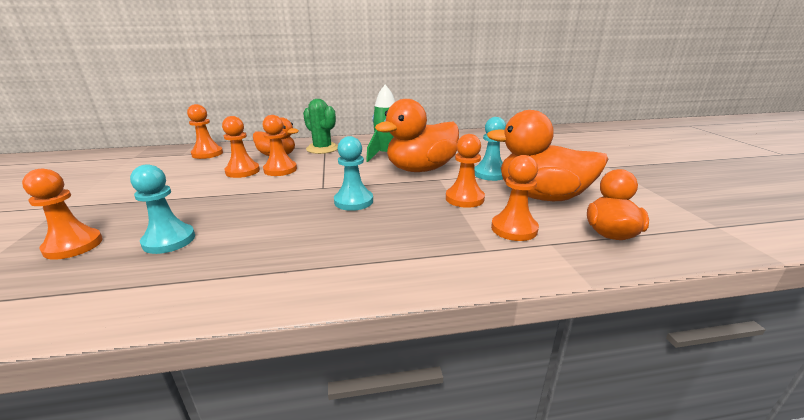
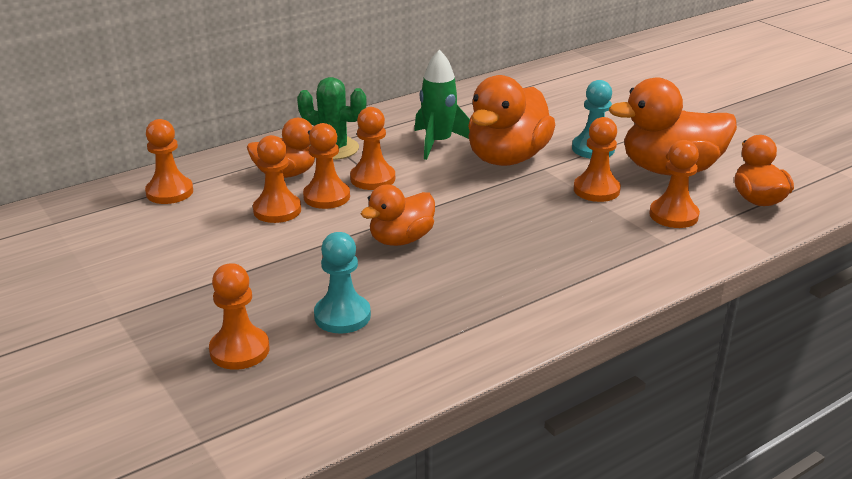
camera: 25 degrees left, 5 degrees up
turquoise pawn [334,136,373,211] -> none
none -> orange pawn [350,107,395,190]
none -> orange duck [361,185,435,246]

